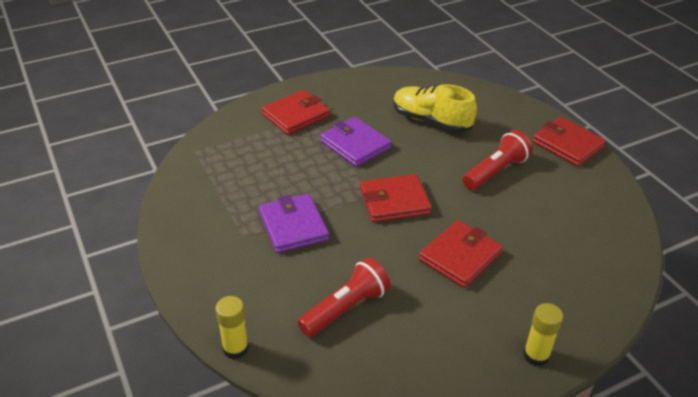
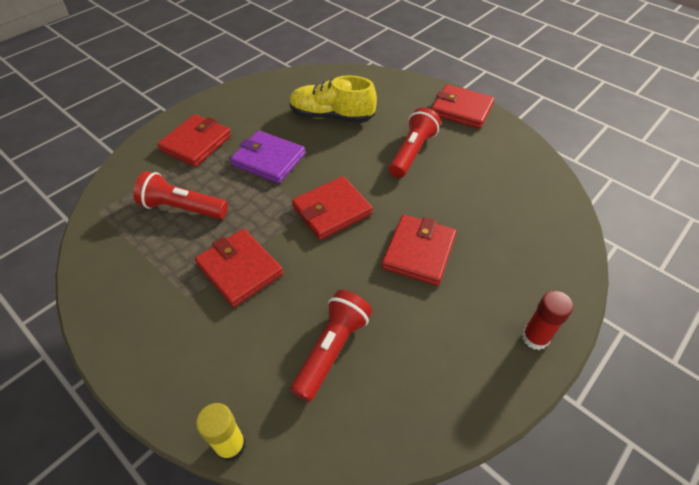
camera: 20 degrees left, 10 degrees up
purple wallet [259,194,329,253] -> red wallet [195,229,283,307]
yellow glue stick [523,303,563,366] -> red glue stick [522,291,573,350]
none -> red flashlight [133,171,228,219]

